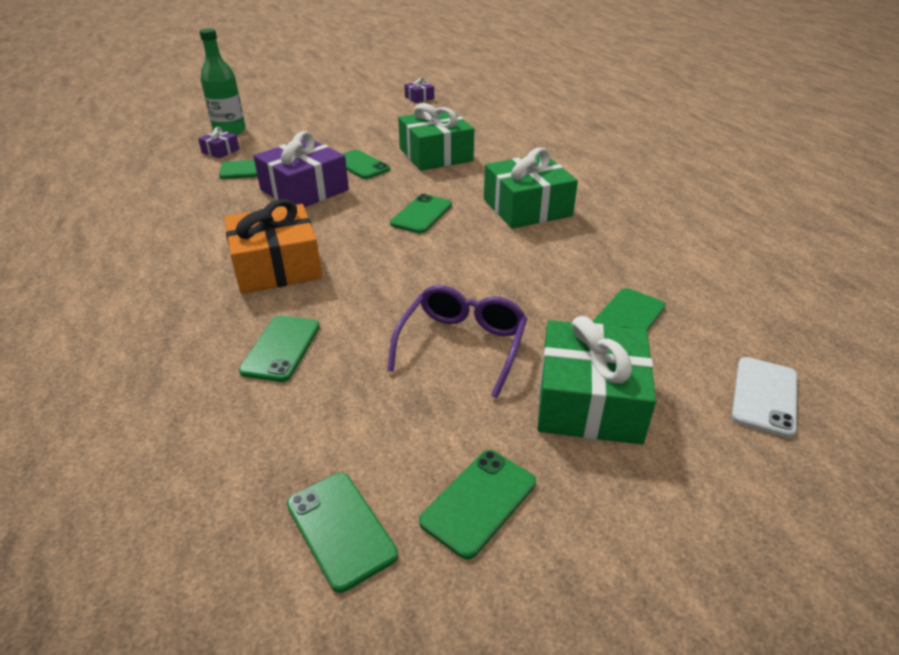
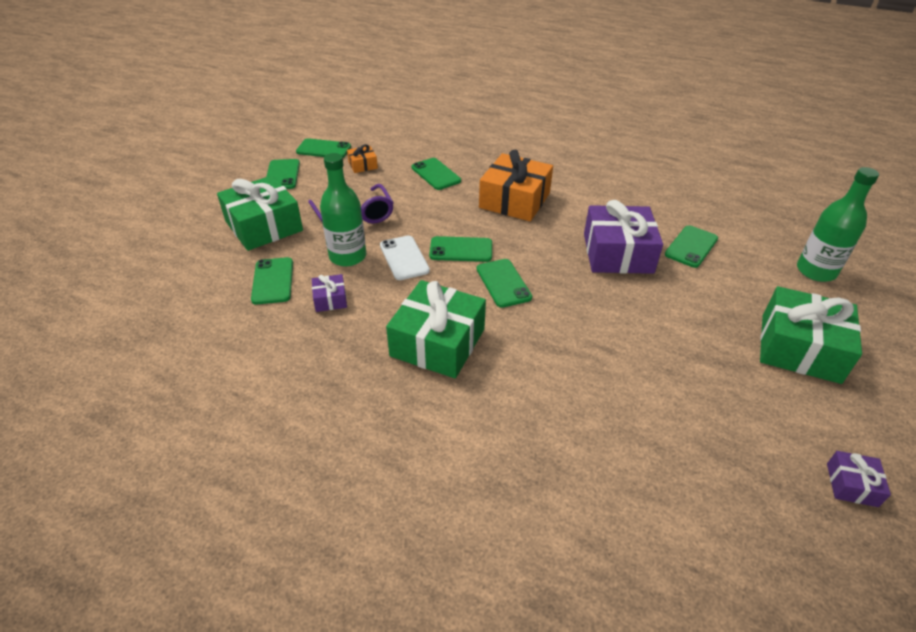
camera: 135 degrees right, 5 degrees up
purple gift [198,127,239,158] -> purple gift moved to [312,274,347,312]
green phone [343,150,390,179] -> green phone moved to [429,236,492,262]
green gift [398,103,474,171] -> green gift moved to [760,286,862,384]
white phone [732,357,798,438] -> white phone moved to [380,235,430,280]
none -> green bottle [320,153,366,267]
none -> orange gift [347,144,378,173]

